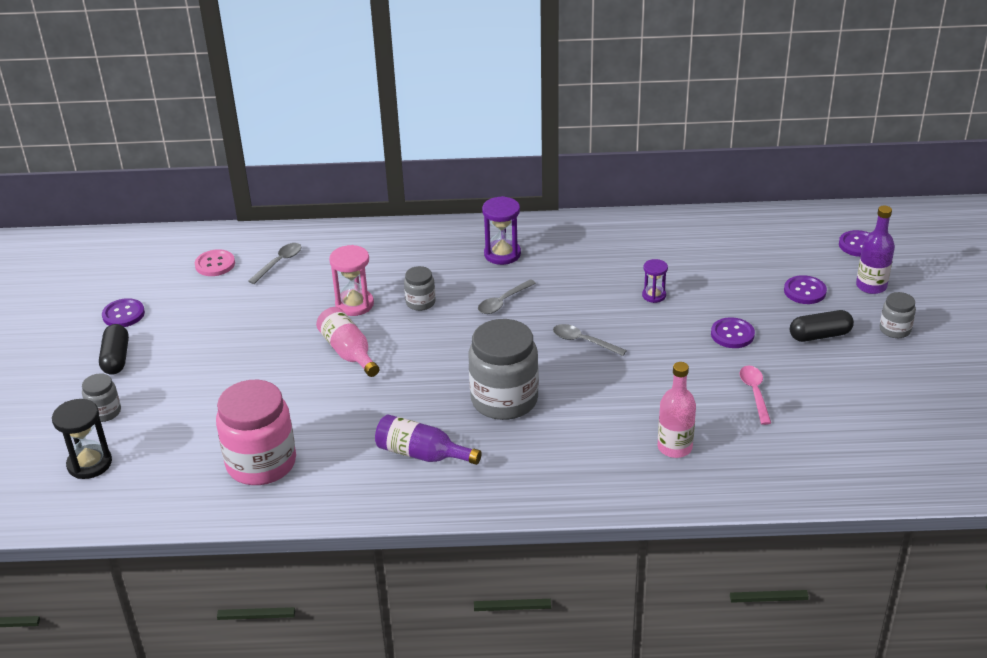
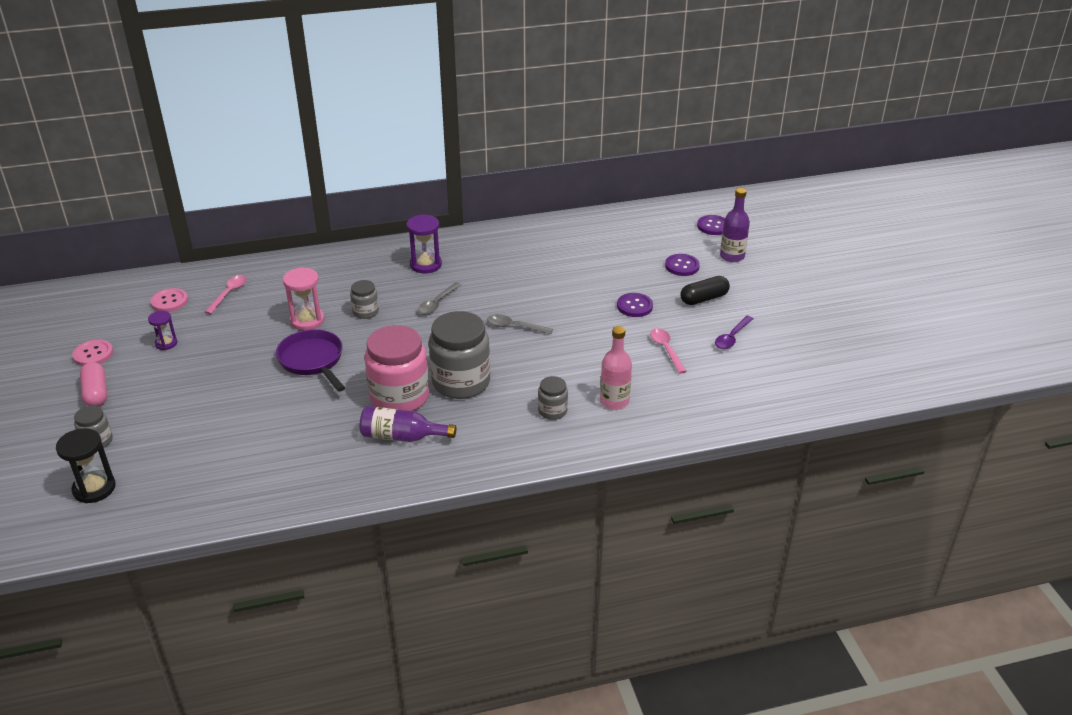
camera: 15 degrees left, 0 degrees up
black capsule [99,324,129,374] -> pink capsule [80,362,107,407]
purple button [102,298,145,327] -> pink button [72,339,113,366]
pink jar [216,380,296,485] -> pink jar moved to [364,325,429,411]
grey spoon [248,243,302,284] -> pink spoon [205,275,247,314]
pink bottle [316,307,379,377] -> purple pan [276,329,345,392]
purple hourglass [642,259,668,303] -> purple hourglass moved to [148,311,177,350]
grey jar [880,292,916,338] -> grey jar moved to [538,376,568,420]
none -> purple spoon [715,316,753,349]

